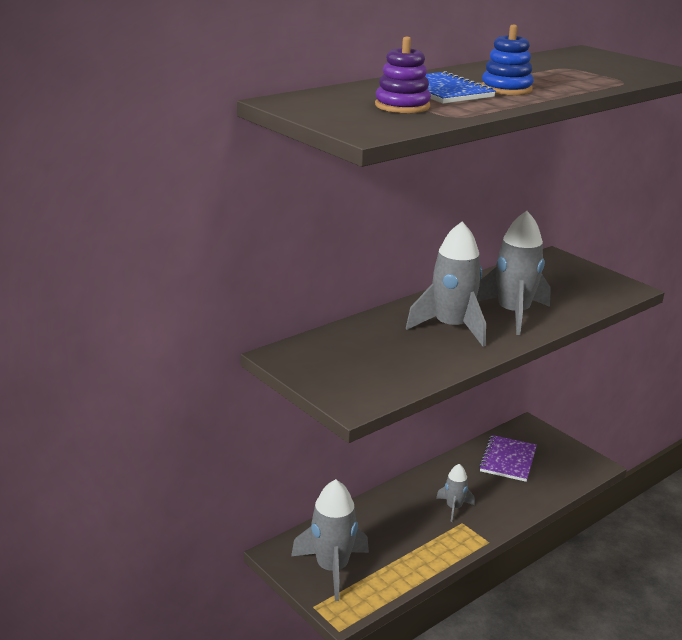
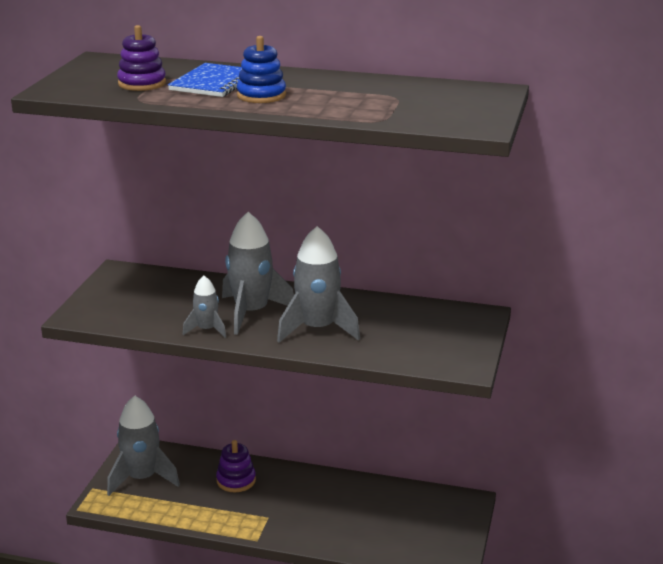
camera: 55 degrees right, 0 degrees up
grey rocket [436,464,475,522] -> grey rocket moved to [183,276,226,338]
purple notebook [479,435,537,482] -> none
none -> purple stacking toy [216,440,256,492]

